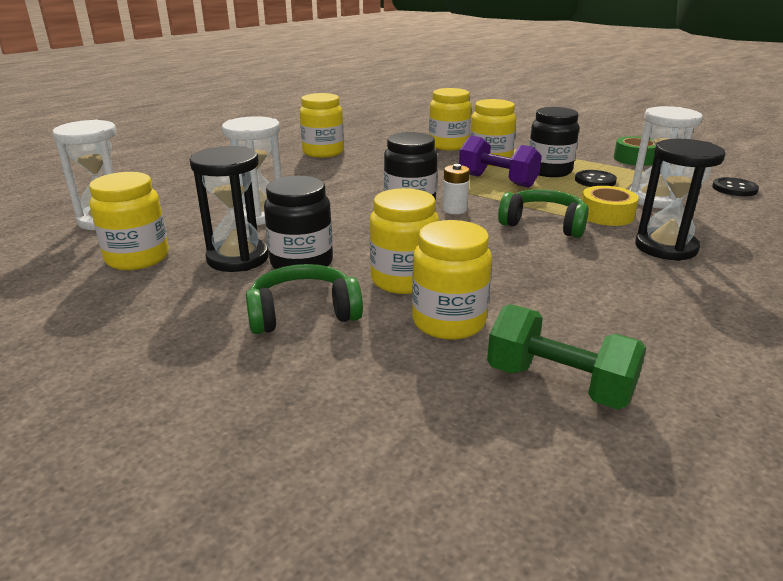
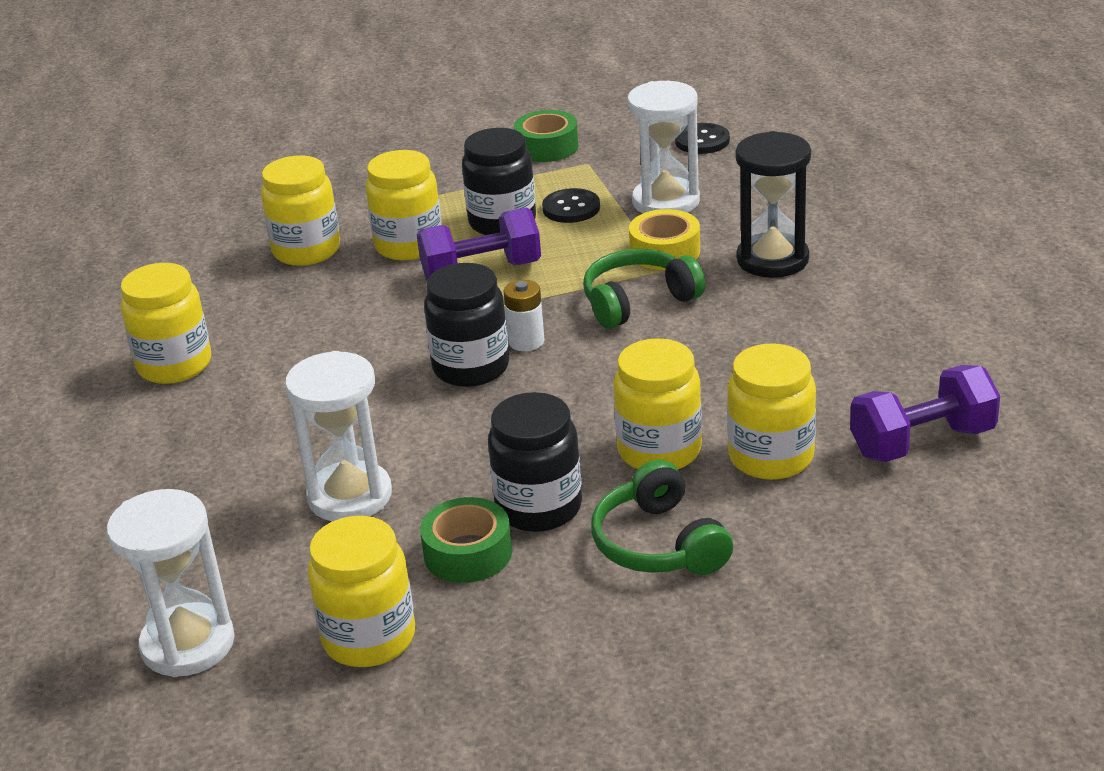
camera: 50 degrees left, 5 degrees up
black hourglass [190,146,269,272] -> green tape [420,497,512,583]
green headphones [246,264,363,334] -> green headphones turned 45 degrees counterclockwise [591,460,733,575]
green dumbbell [487,304,646,409] -> purple dumbbell [850,365,1000,462]

